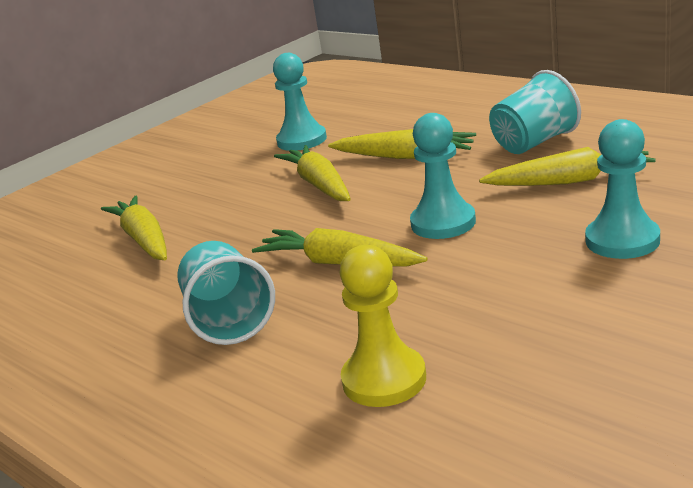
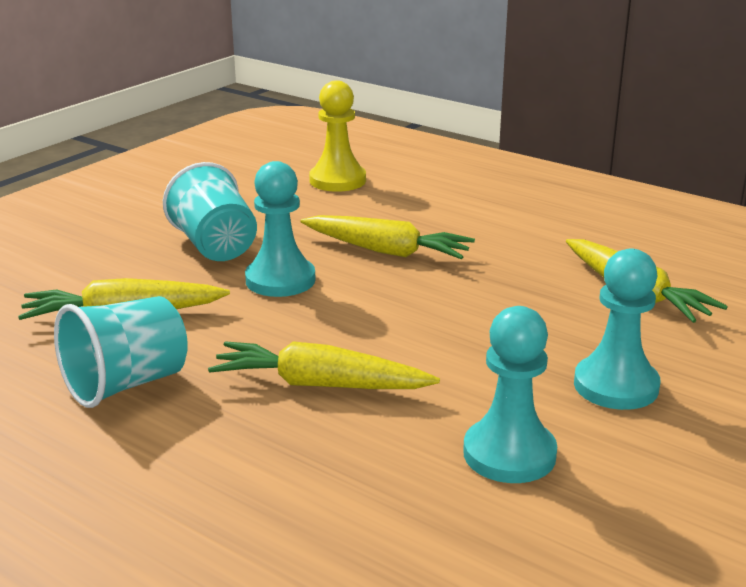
camera: 170 degrees right, 0 degrees up
turquoise cup [177,241,275,345] -> turquoise cup moved to [163,162,257,261]
yellow carrot [274,145,351,201] -> none
turquoise pawn [585,119,660,259] -> turquoise pawn moved to [574,248,660,410]

